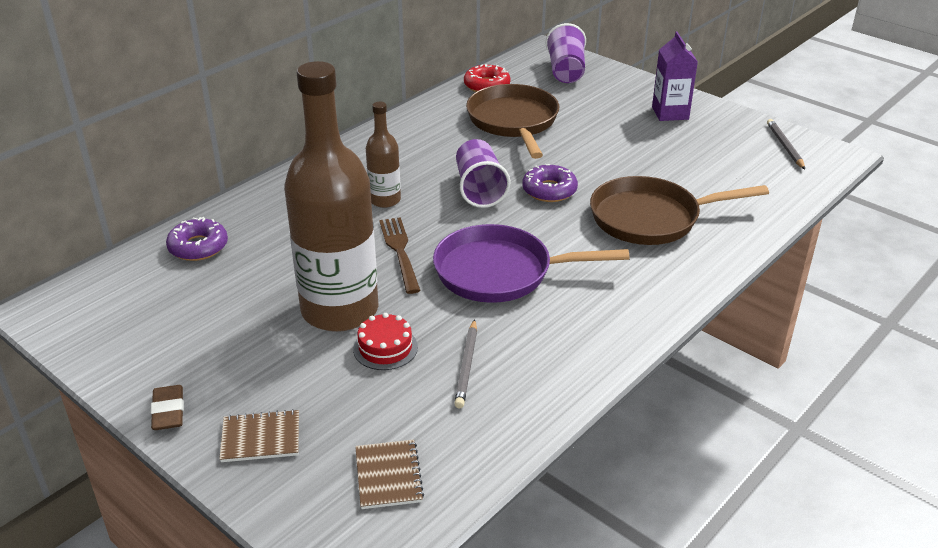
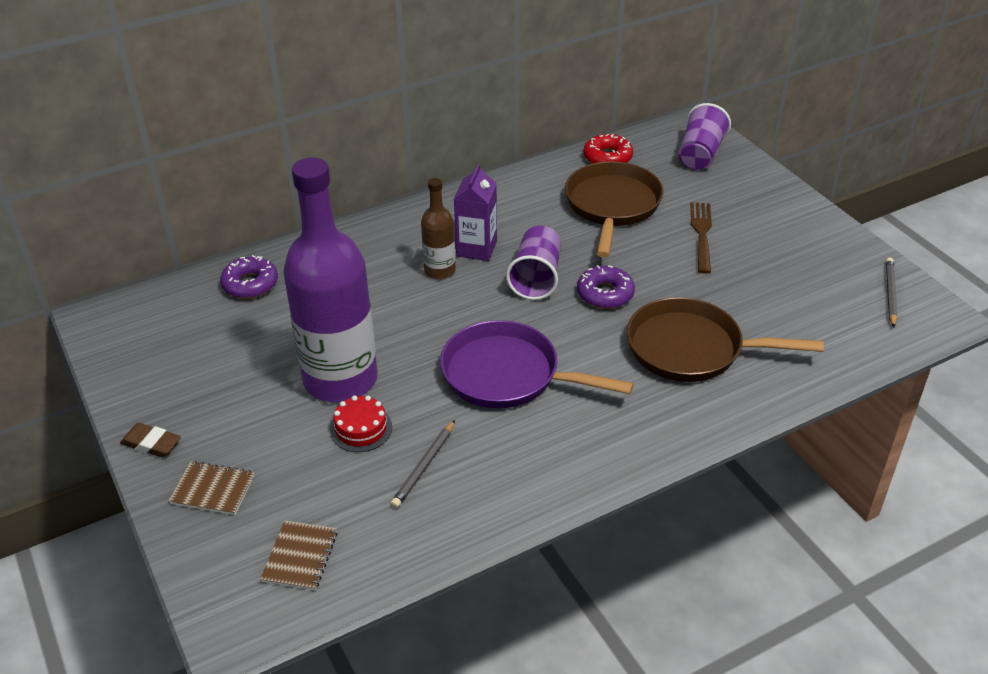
camera: 20 degrees right, 5 degrees up
brown eraser [151,385,184,430] -> brown eraser turned 75 degrees counterclockwise [120,423,181,457]
brown bottle [284,61,379,332] -> purple bottle [283,158,378,402]
brown fork [379,217,421,294] -> brown fork moved to [690,202,712,274]
purple carton [652,31,698,121] -> purple carton moved to [454,164,497,261]

